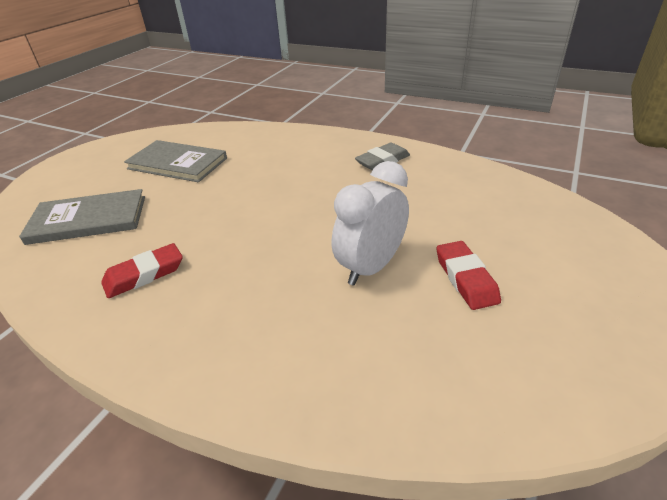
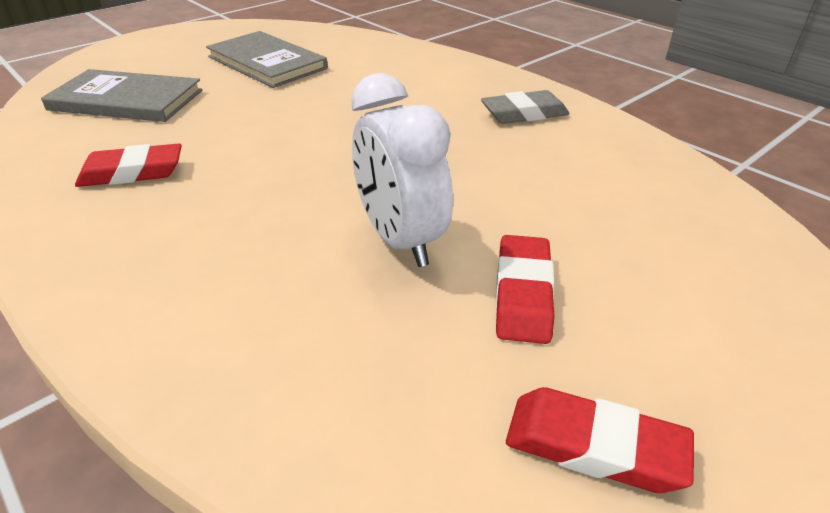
camera: 20 degrees right, 0 degrees up
white clock [332,161,409,286] -> white clock turned 90 degrees counterclockwise [351,73,453,267]
none -> red eraser [506,387,694,493]

